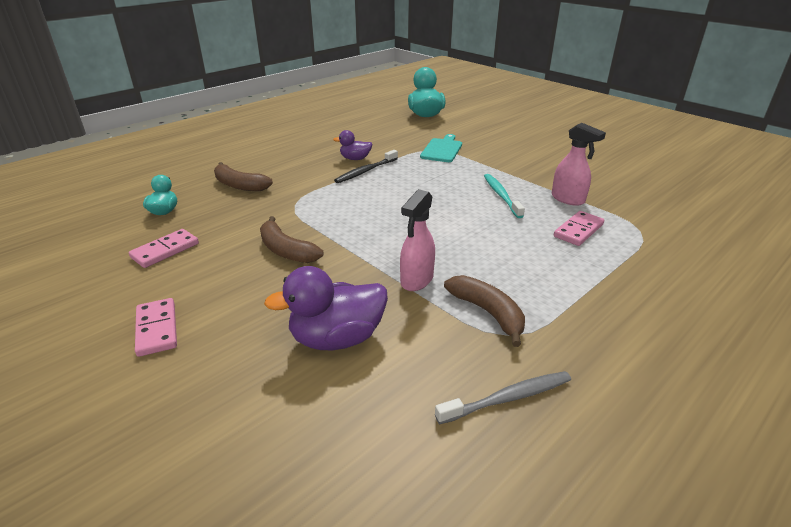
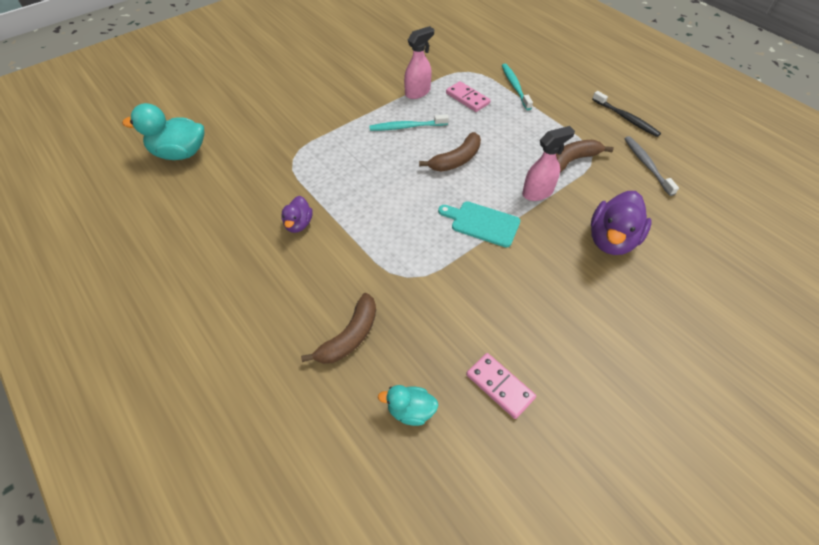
camera: 85 degrees left, 20 degrees up
pink domino [135,298,177,357] -> none
brown banana [260,216,323,263] -> brown banana moved to [419,132,481,172]
purple duck [264,266,388,350] -> purple duck turned 45 degrees clockwise [591,191,651,255]
black toothbrush [334,150,398,183] -> black toothbrush moved to [592,91,661,137]
pink spray bottle [400,189,435,291] -> pink spray bottle turned 60 degrees counterclockwise [522,126,575,201]
turquoise cutting board [420,134,462,162] -> turquoise cutting board moved to [438,201,520,247]
none -> turquoise toothbrush [502,64,533,110]

